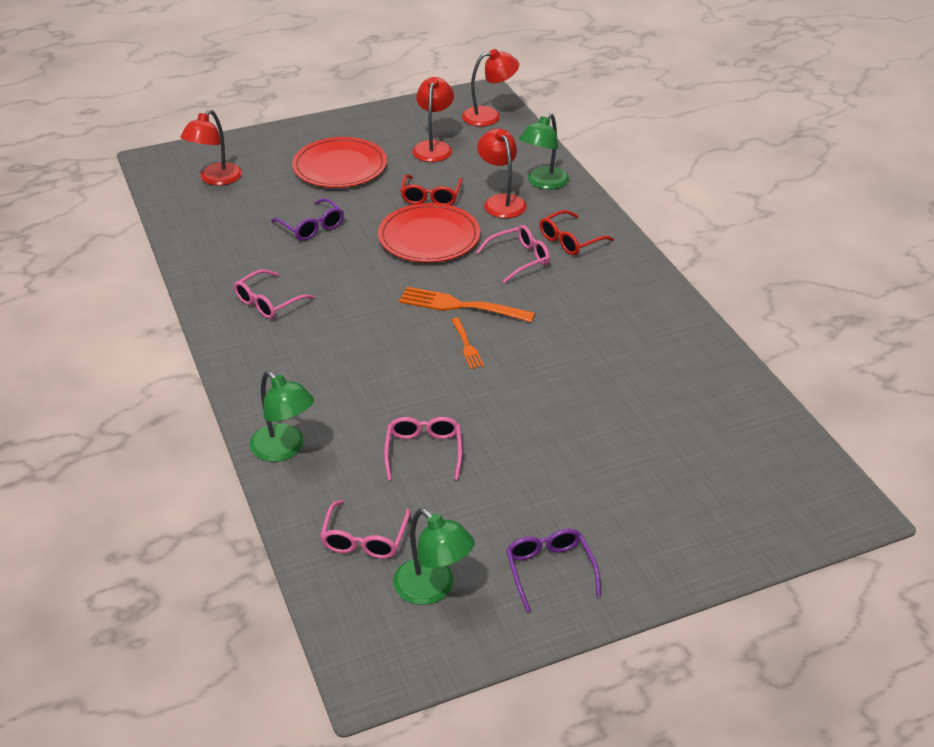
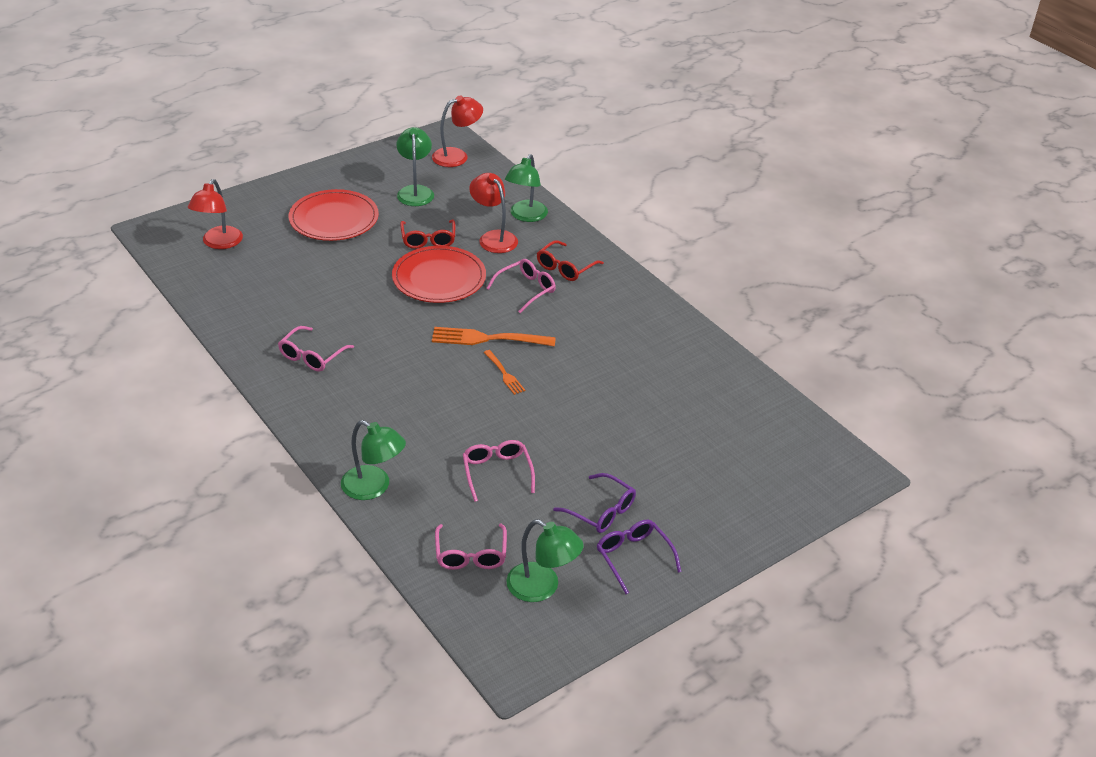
camera: 15 degrees left, 0 degrees up
purple glasses [271,198,344,241] -> purple glasses moved to [553,473,636,533]
red lamp [412,77,454,162] -> green lamp [396,127,434,206]

